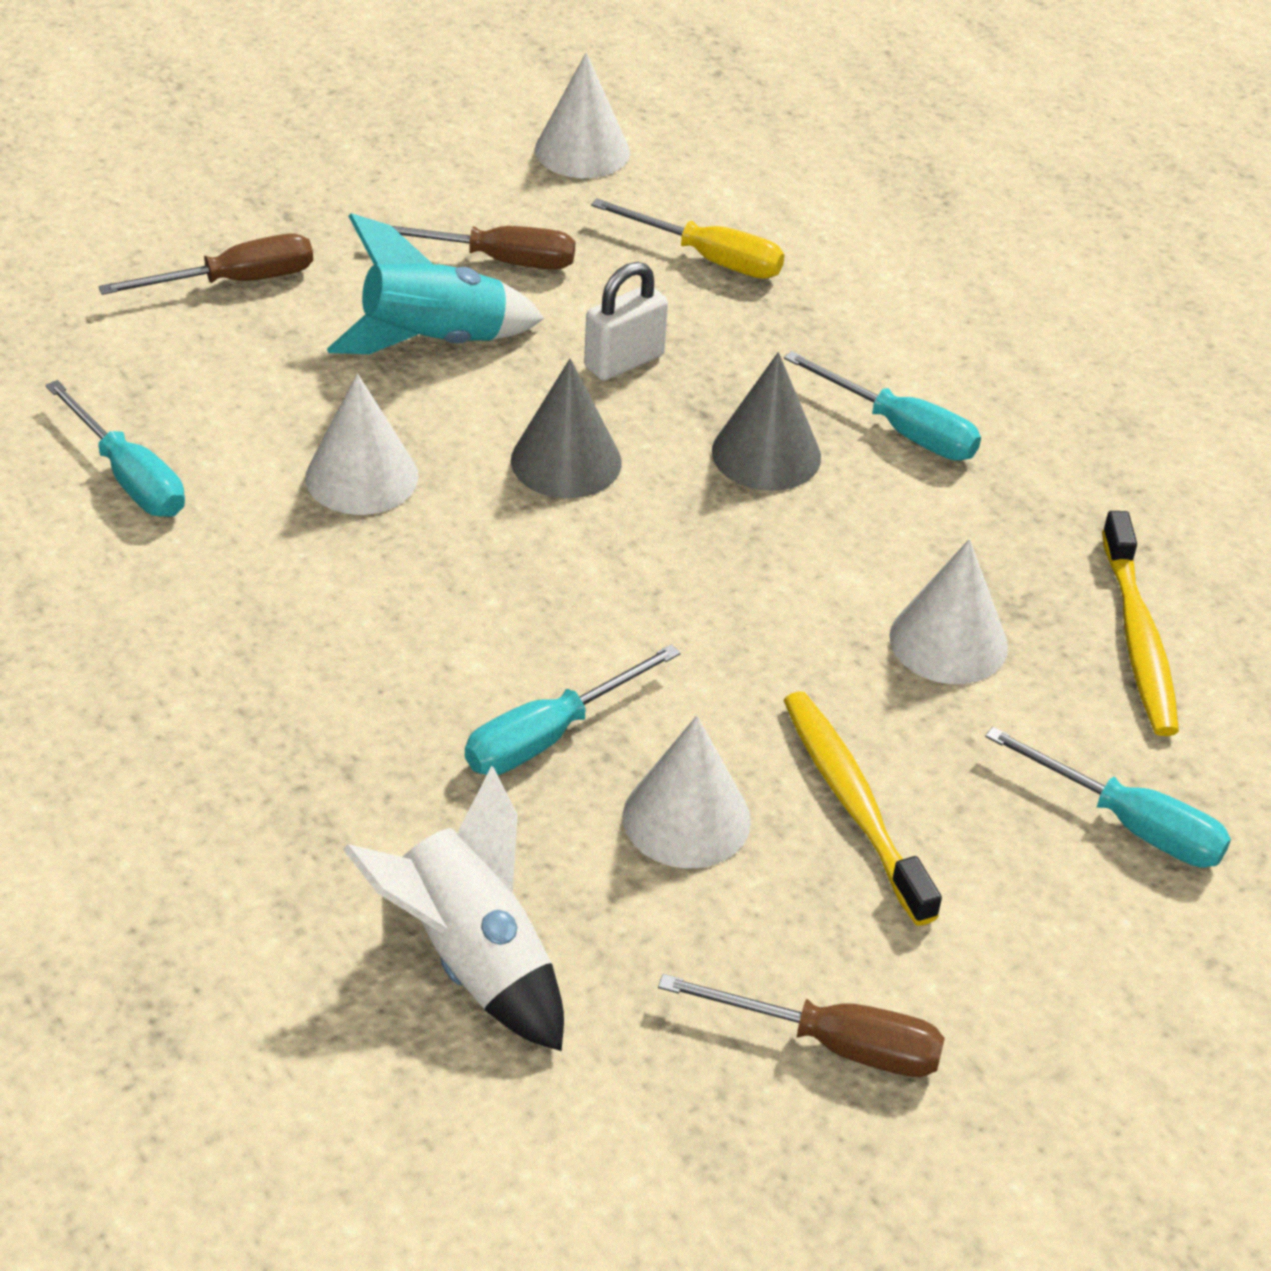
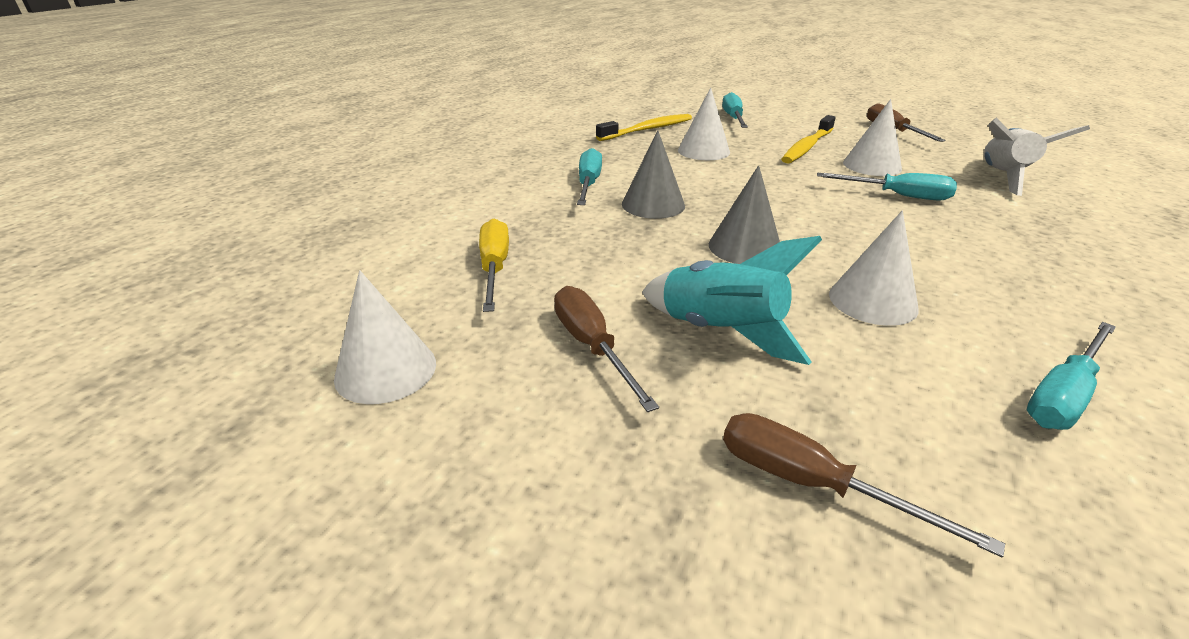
camera: 120 degrees left, 10 degrees down
turquoise screwdriver [46,380,185,517] -> turquoise screwdriver turned 150 degrees counterclockwise [1027,322,1116,430]
white padlock [584,262,668,381] -> none

